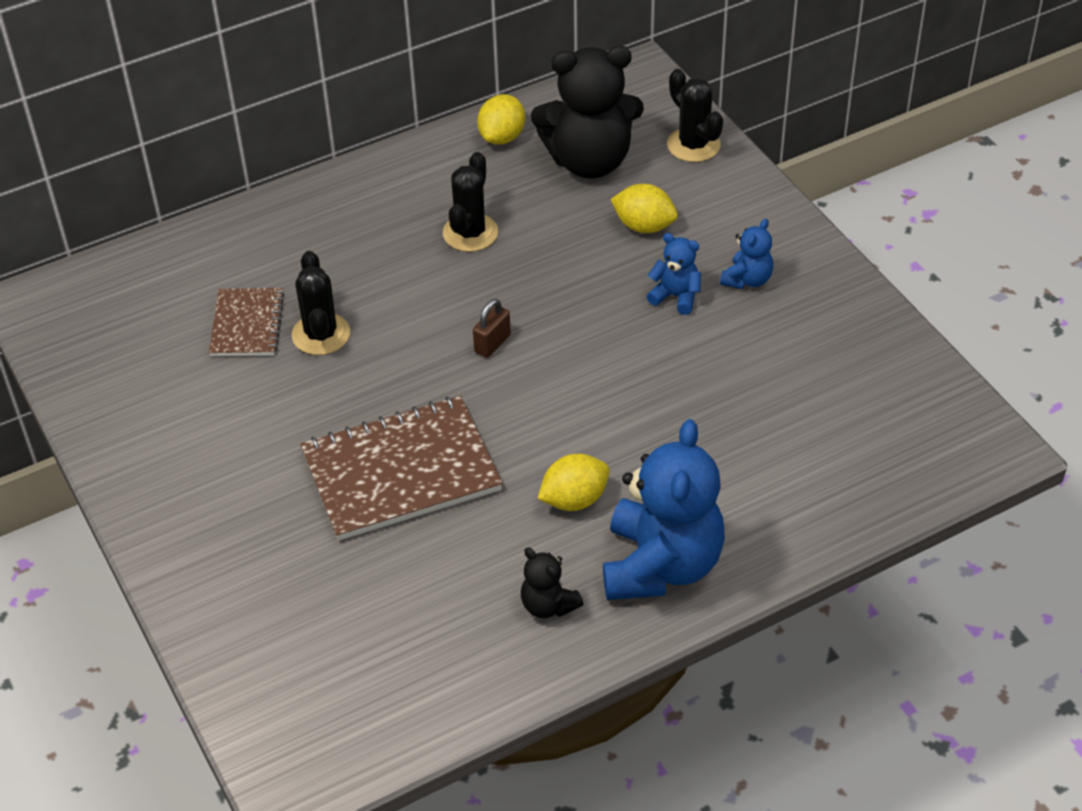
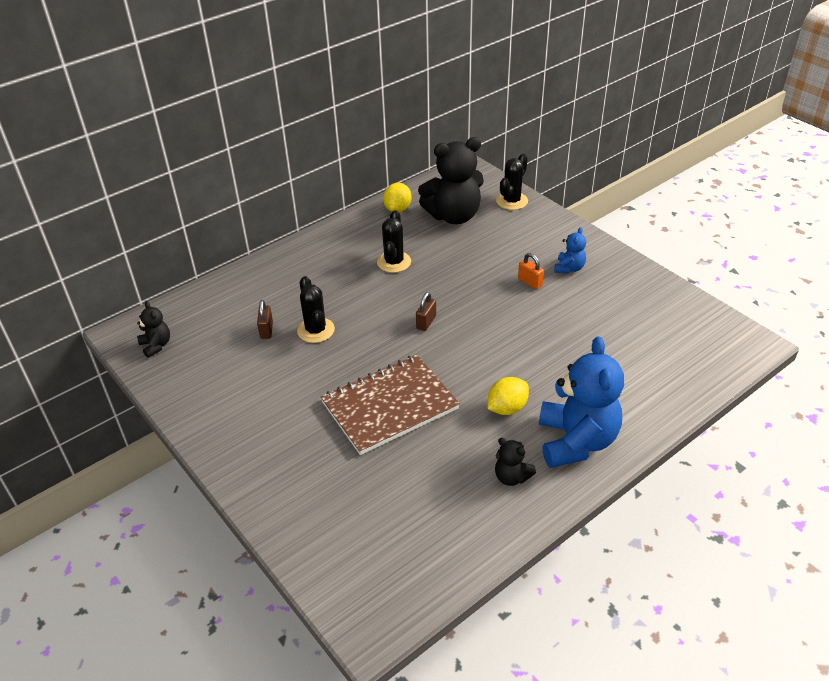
camera: 10 degrees left, 5 degrees down
brown notebook [209,288,284,356] -> brown padlock [257,300,273,339]
yellow lemon [610,184,678,233] -> none
blue teddy bear [646,233,701,315] -> orange padlock [518,253,544,289]
black cactus [667,69,723,162] -> black cactus turned 75 degrees clockwise [496,154,528,210]
none -> black teddy bear [137,301,170,358]

